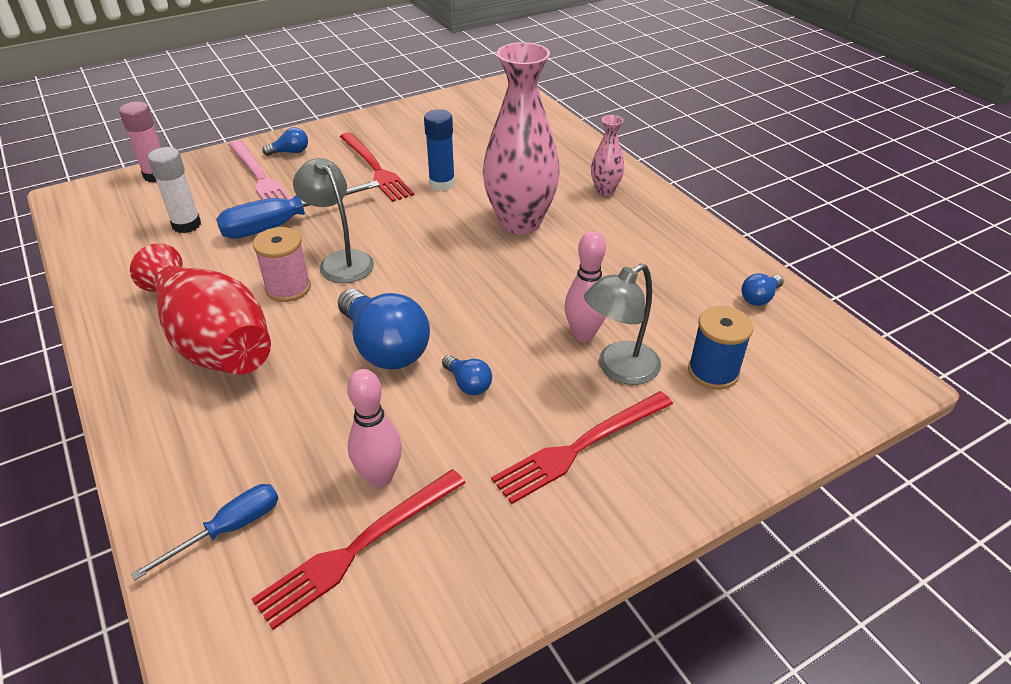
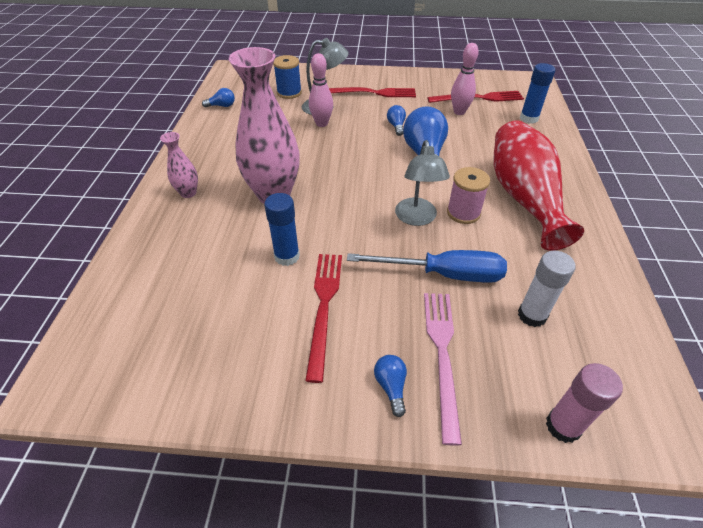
camera: 145 degrees left, 5 degrees up
blue screwdriver [131,484,279,580] -> blue glue stick [520,63,556,124]
blue light bulb [263,127,308,156] -> blue light bulb turned 60 degrees clockwise [374,355,407,417]

